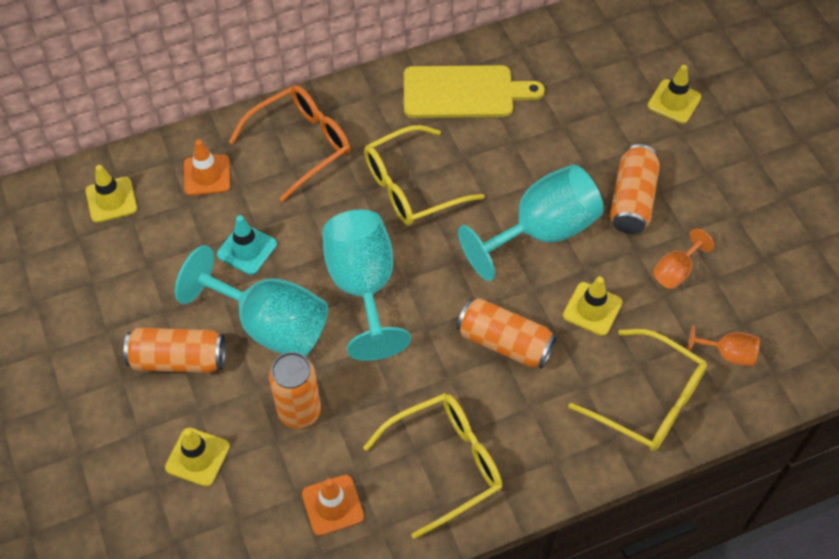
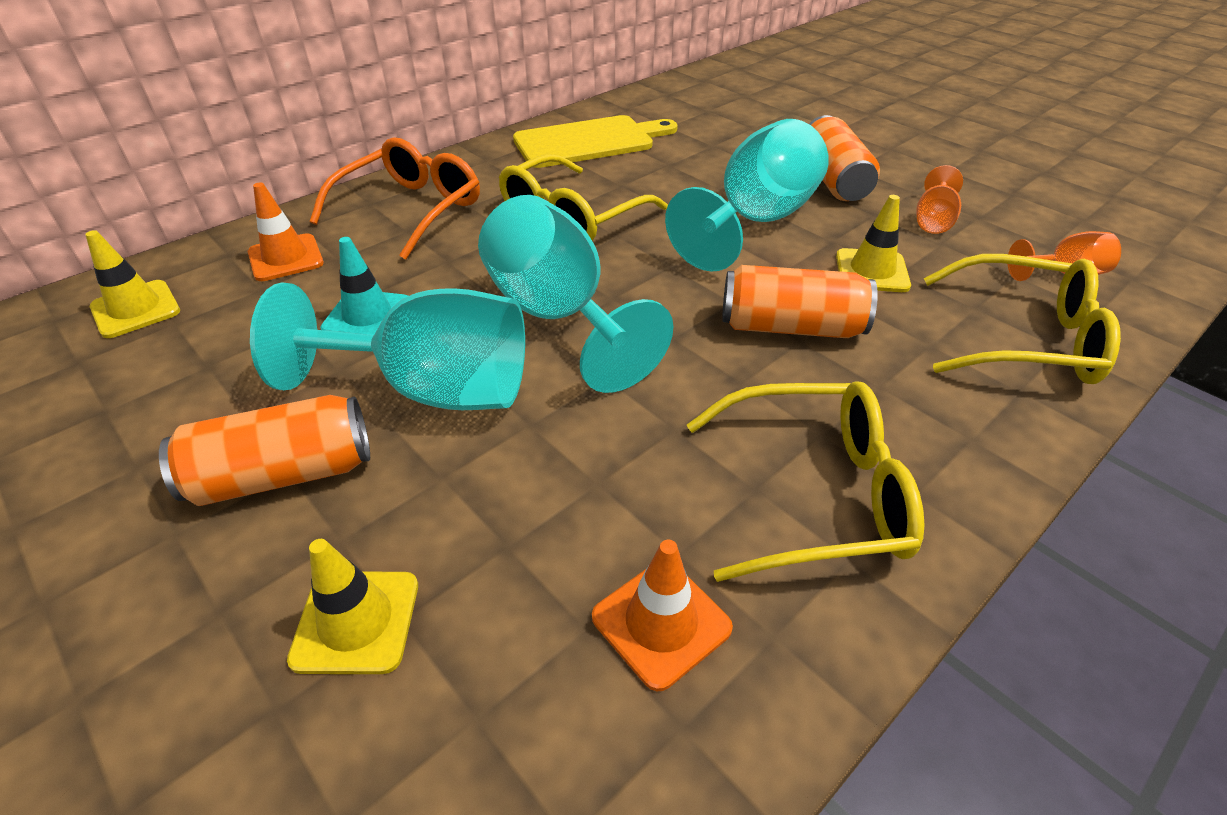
camera: 20 degrees left, 15 degrees down
orange can [269,352,321,429] -> none
yellow glasses [363,393,502,539] -> yellow glasses turned 45 degrees clockwise [687,381,925,582]
yellow traffic cone [647,65,702,124] -> none

